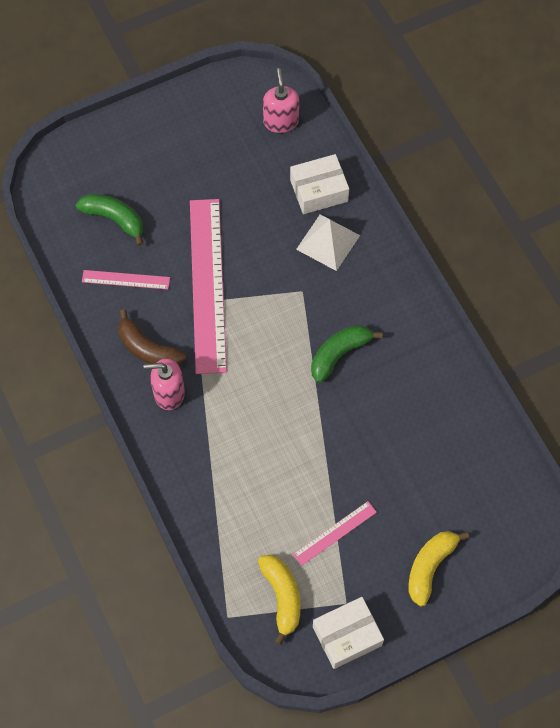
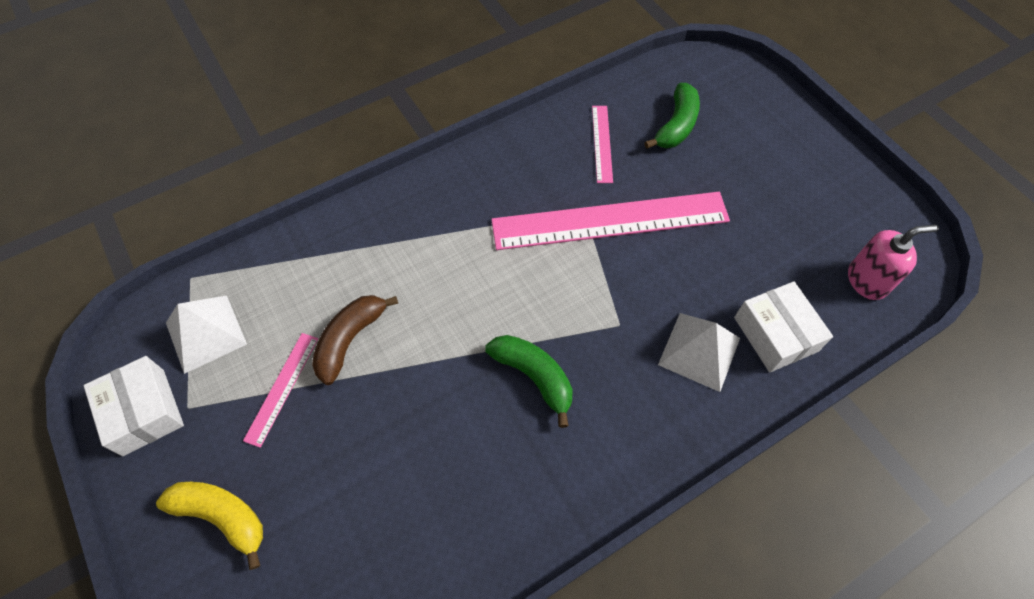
camera: 85 degrees right, 5 degrees down
brown banana [118,309,186,366] -> brown banana moved to [312,295,398,385]
pink soap dispenser [144,358,185,410] -> none
yellow banana [258,555,301,645] -> white pyramid [166,295,247,374]
pink ruler [293,501,377,566] -> pink ruler turned 60 degrees clockwise [243,333,318,448]

